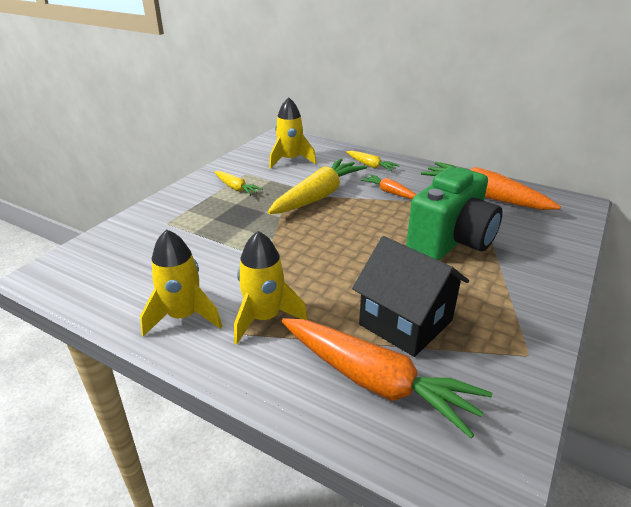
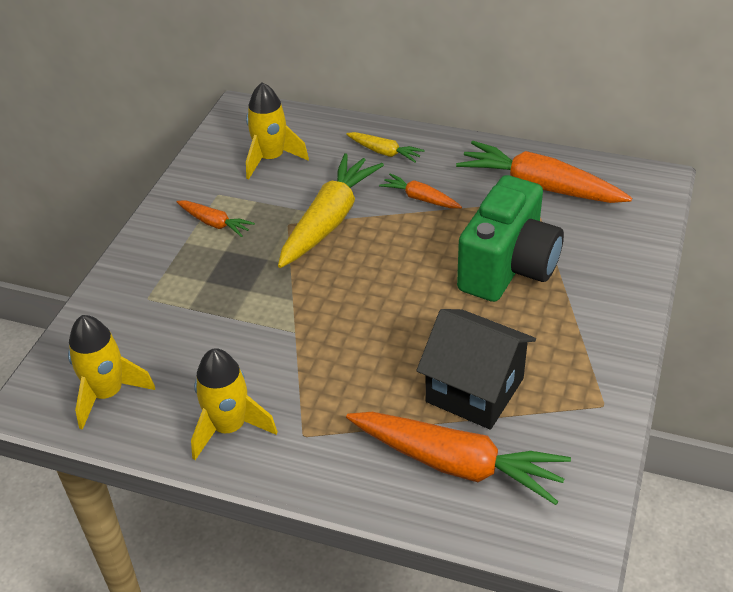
camera: 10 degrees left, 10 degrees up
yellow carrot [215,171,263,196] -> orange carrot [177,201,255,237]
yellow rocket [234,231,308,344] -> yellow rocket moved to [68,315,155,430]

